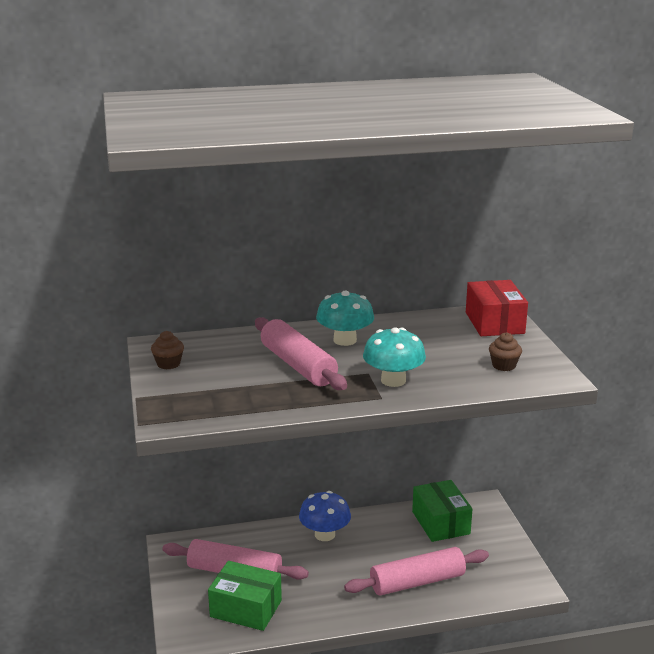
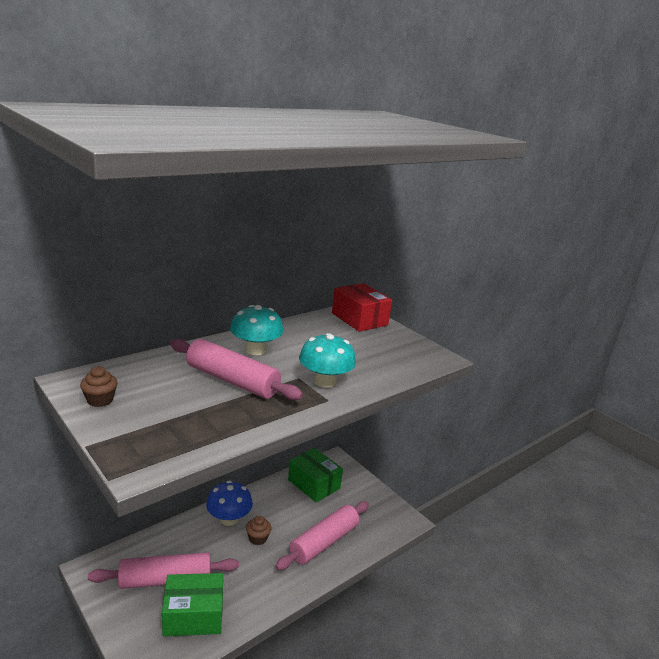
camera: 30 degrees left, 0 degrees up
brown cupcake [489,332,522,371] -> brown cupcake moved to [246,516,272,545]

